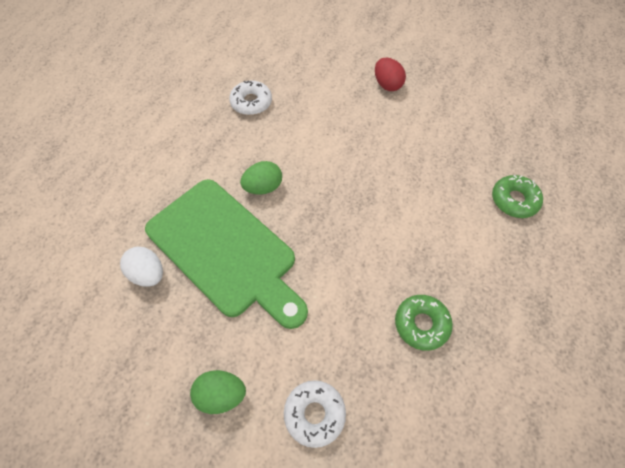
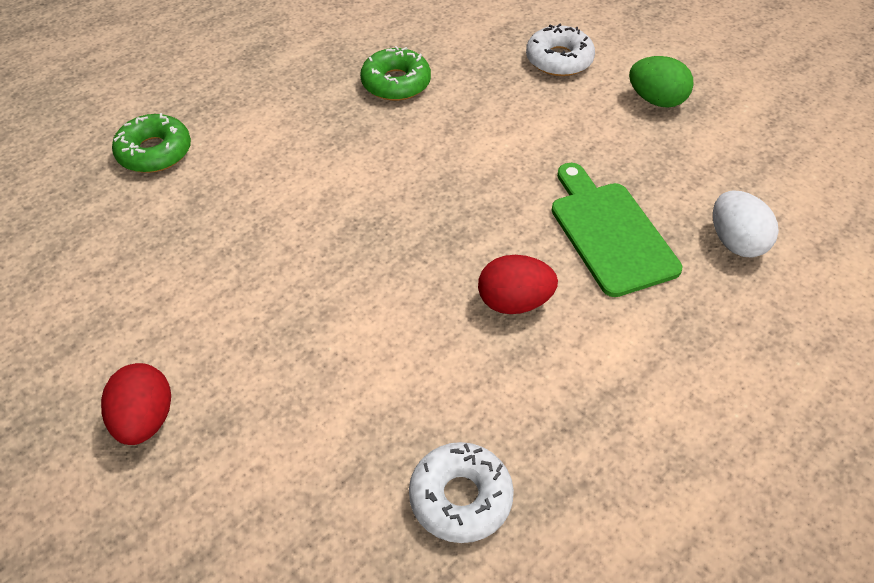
camera: 155 degrees left, 10 degrees down
green cutting board [145,179,308,329] -> green cutting board [551,163,682,297], size x0.58
green egg [240,161,282,195] -> red egg [478,255,558,314]

